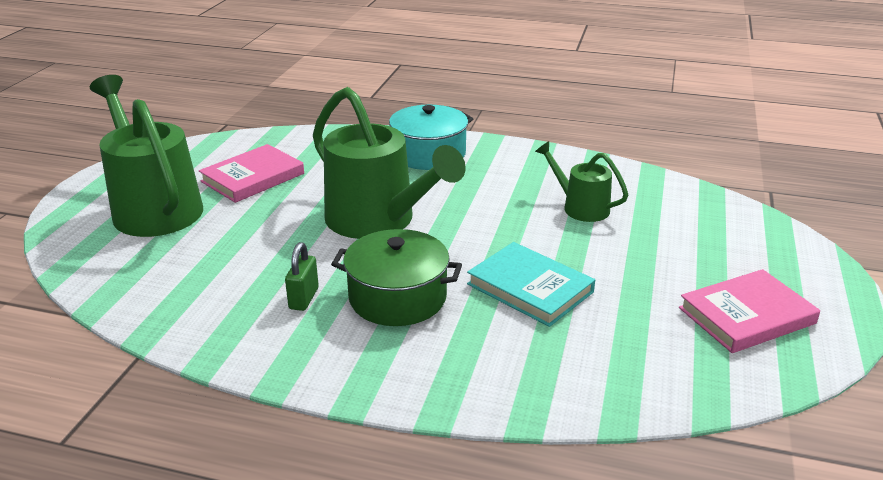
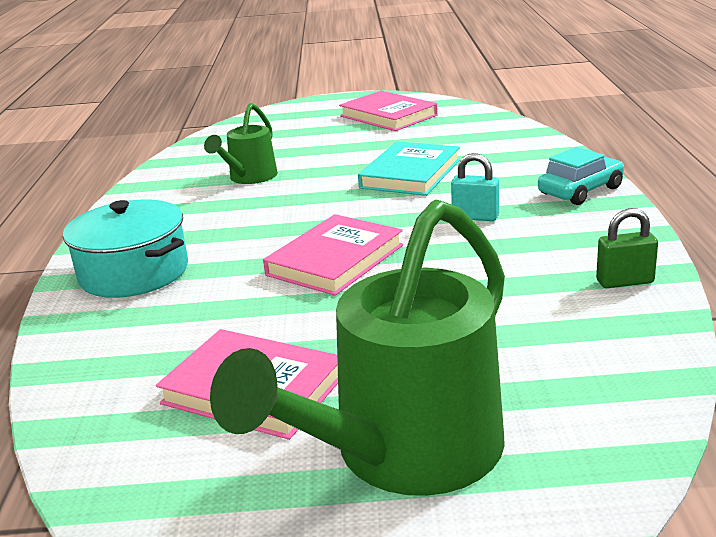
camera: 105 degrees left, 5 degrees down
green padlock [285,242,319,311] -> green padlock moved to [596,208,658,288]
green watering can [313,87,466,239] -> pink book [263,214,403,295]
green pot [331,229,462,326] -> turquoise padlock [451,153,499,221]
none -> turquoise car [538,147,624,205]

